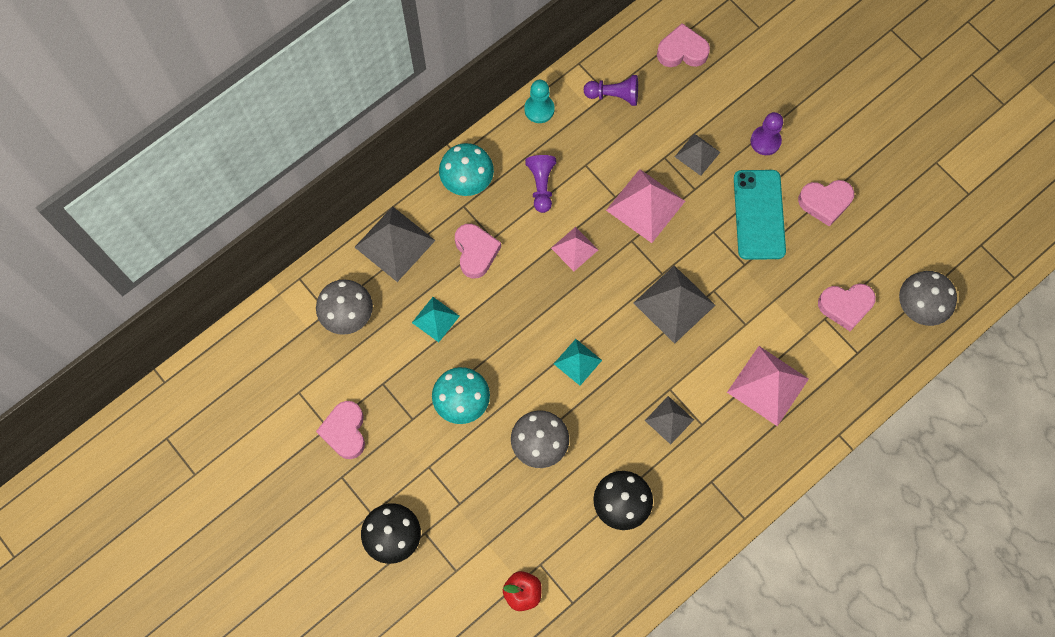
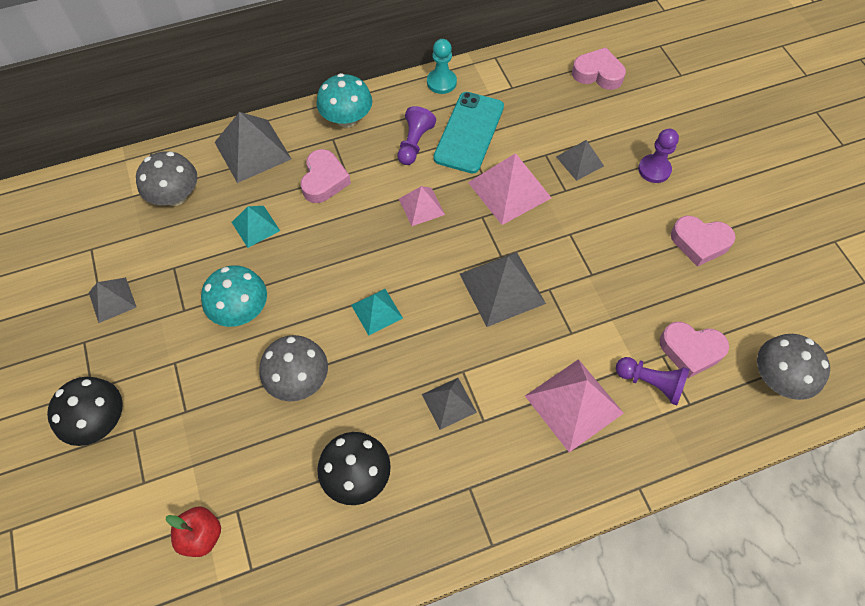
camera: 20 degrees right, 10 degrees down
pink heart [316,401,365,459] -> grey pyramid [89,277,137,323]
purple pawn [584,75,638,106] -> purple pawn moved to [616,357,689,405]
turquoise phone [734,170,786,260] -> turquoise phone moved to [433,92,504,174]

